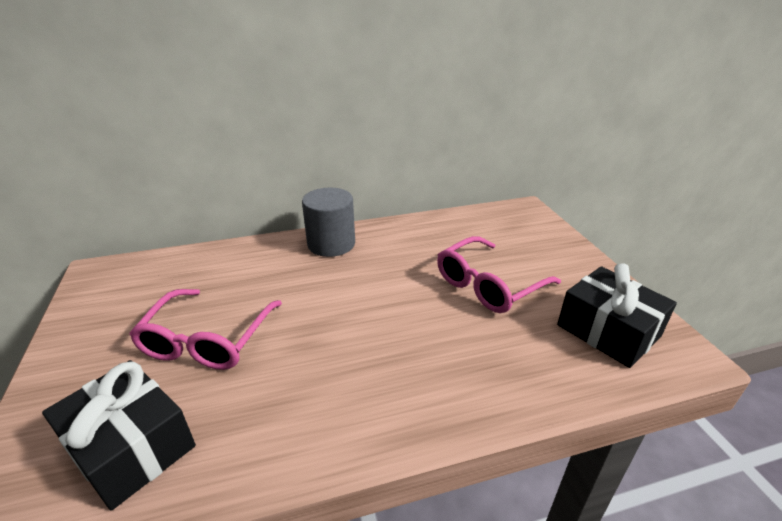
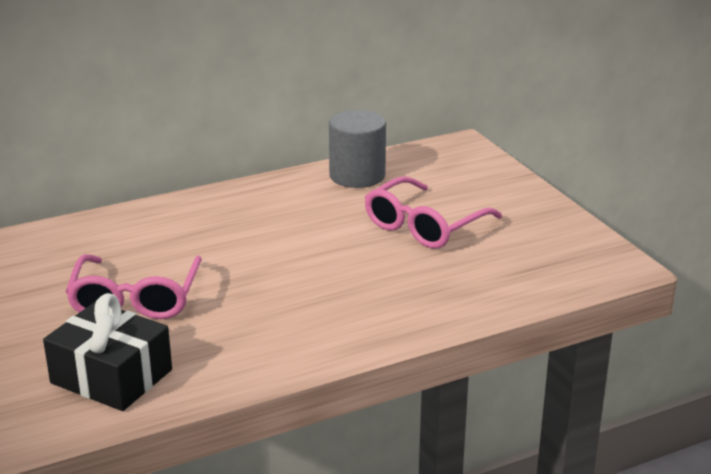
camera: 10 degrees left, 5 degrees down
grey cylinder [302,188,355,257] -> grey cylinder moved to [329,110,386,188]
black gift [557,263,677,368] -> none

